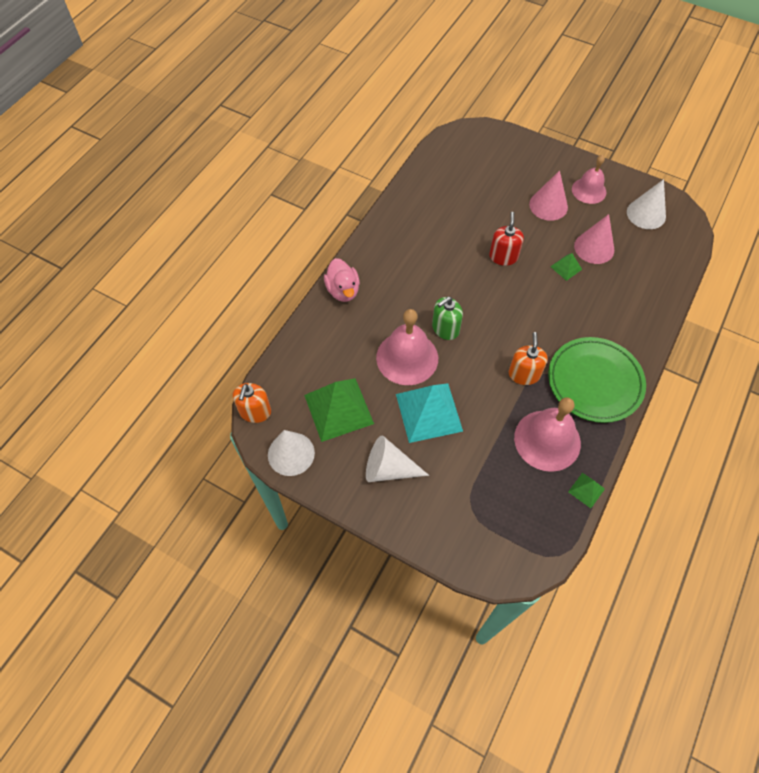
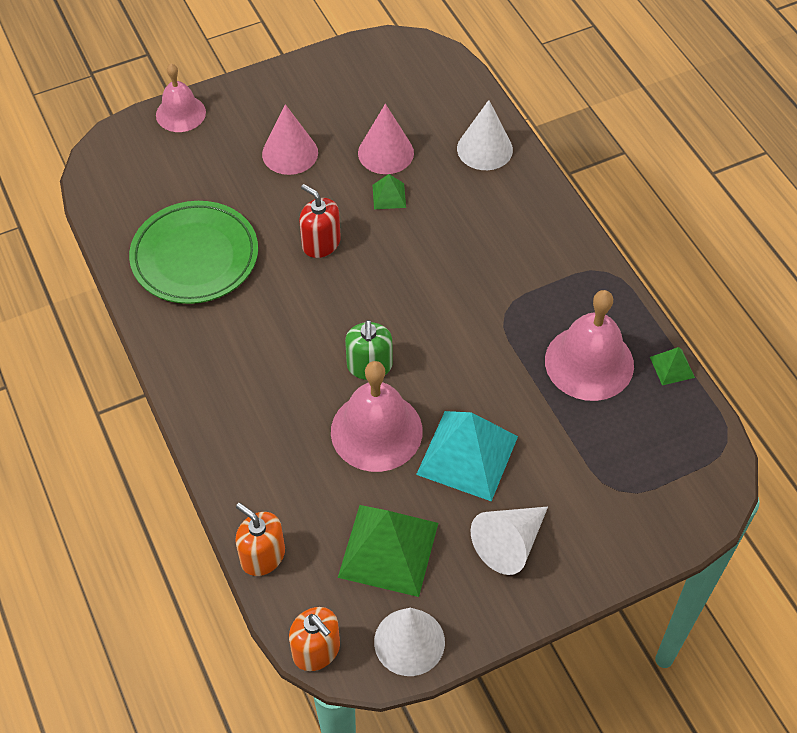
camera: 55 degrees left, 5 degrees down
pink duck [324,258,360,302] -> none
orange soap dispenser [509,332,548,385] -> orange soap dispenser moved to [235,503,285,576]
green plate [548,337,646,423] -> green plate moved to [129,201,258,304]
pink bell [572,155,606,204] -> pink bell moved to [156,64,206,132]
white cone [627,179,666,229] -> white cone moved to [457,100,513,170]

